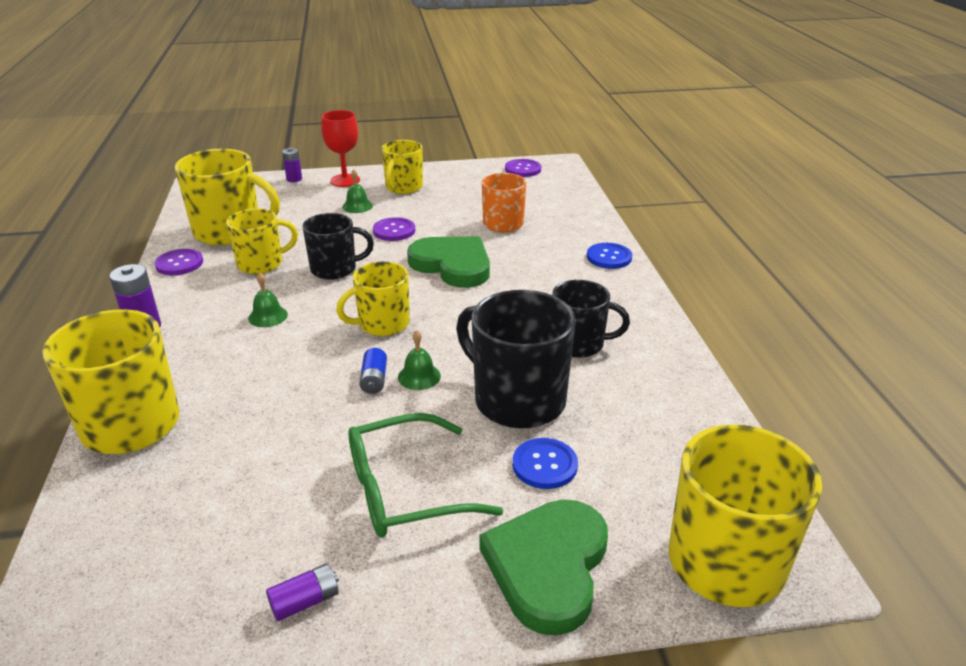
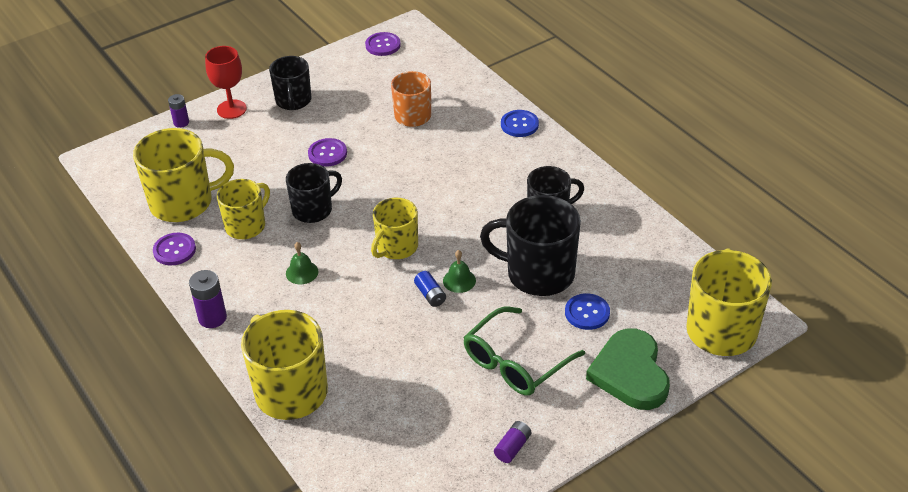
camera: 25 degrees left, 10 degrees up
green bell [342,169,373,213] -> none
yellow mug [382,140,423,194] -> black mug [269,56,312,110]
green heart [407,236,490,288] -> none

